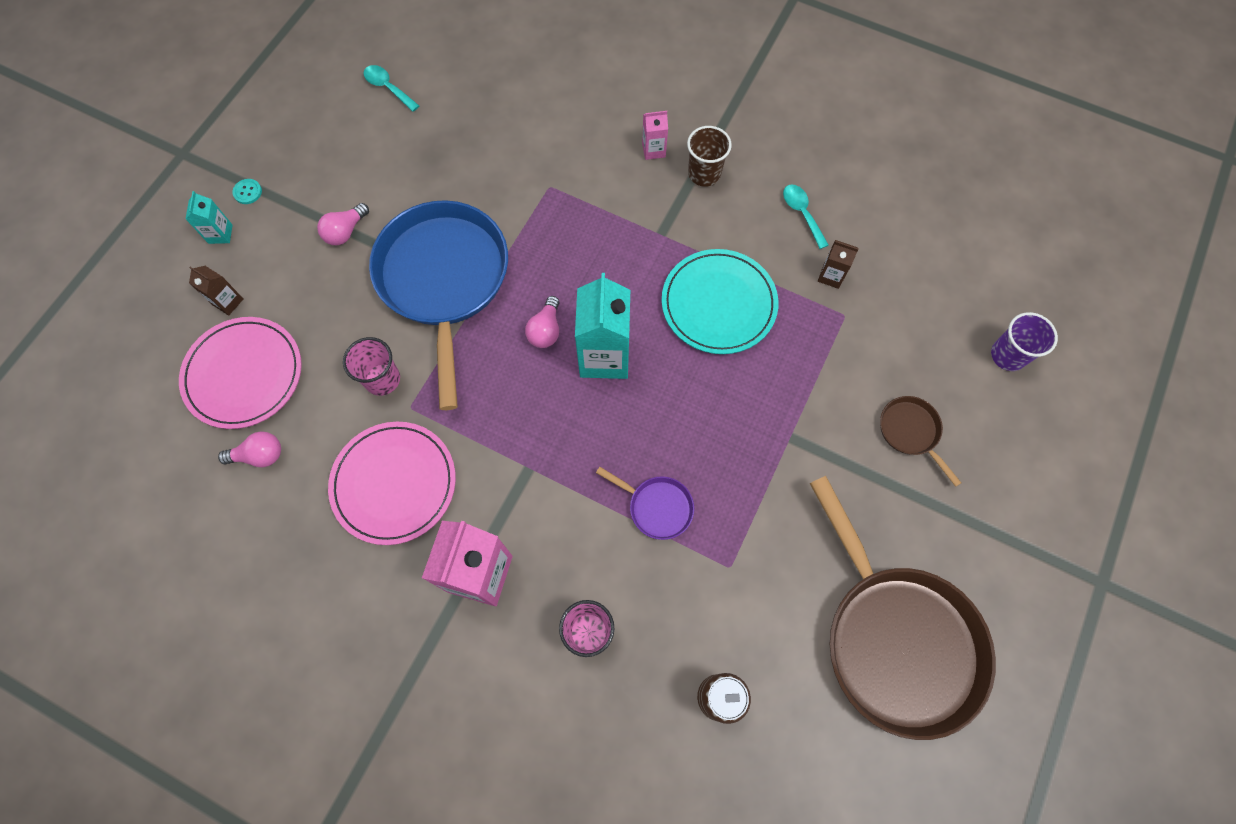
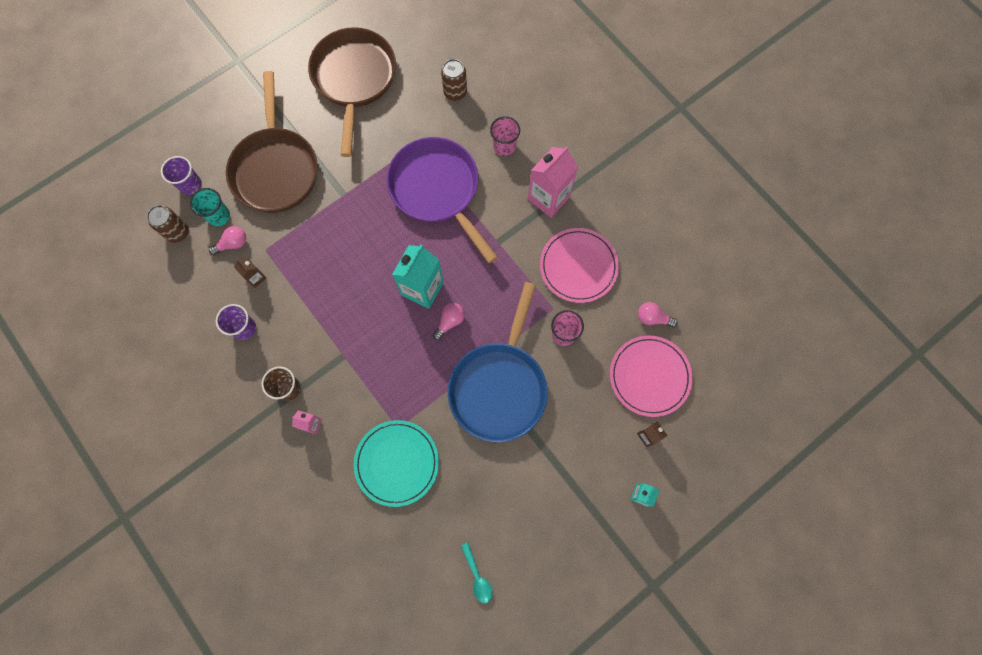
camera: 155 degrees left, 5 degrees up
turquoise button [232,179,262,204] -> none
pink light bulb [317,203,369,245] -> pink light bulb moved to [209,226,246,255]
purple pan [596,467,694,540] -> purple pan [386,137,498,263], size x2.37
turquoise plate [662,249,778,354] -> turquoise plate moved to [354,420,439,507]
turquoise spoon [783,184,829,249] -> purple cup [216,304,256,340]
brown pan [880,396,961,487] -> brown pan [226,71,318,213], size x2.37
none -> brown can [147,205,189,243]
none -> turquoise cup [190,188,230,226]

